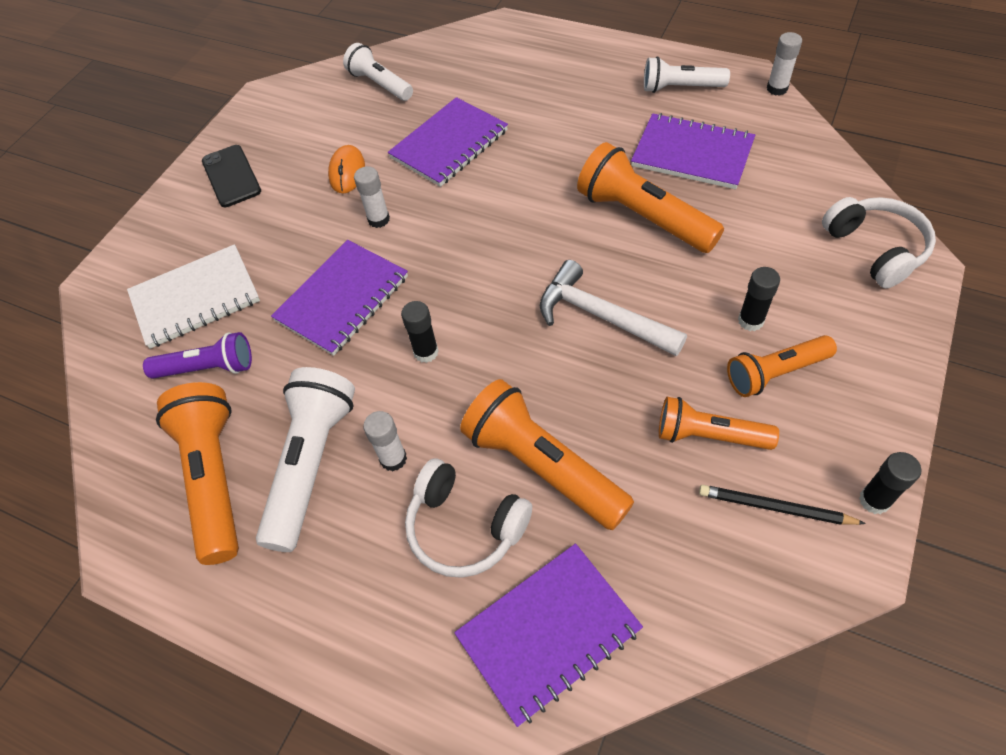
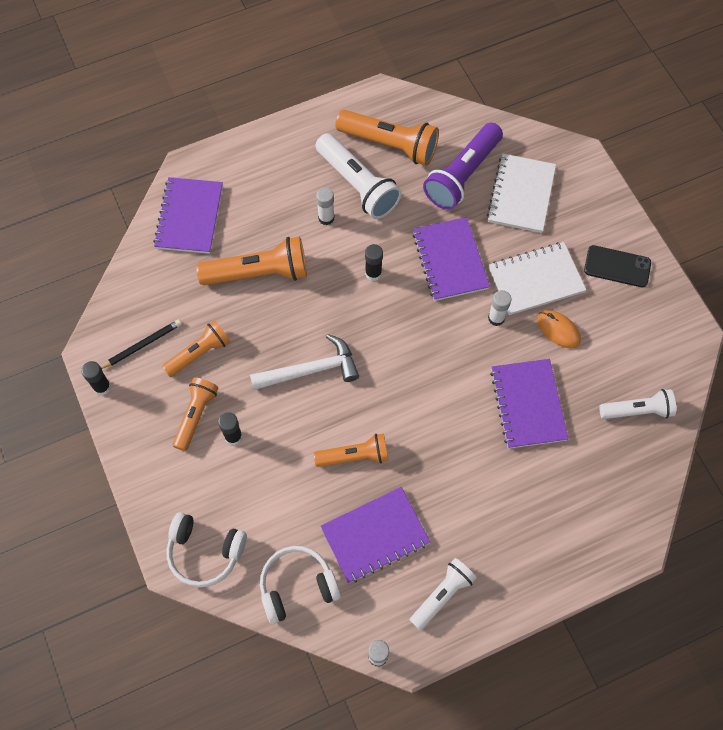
camera: 125 degrees right, 10 degrees up
purple flashlight [143,332,252,379] -> purple flashlight [423,123,503,210], size x1.57
white headphones [405,458,532,578] -> white headphones moved to [260,546,341,624]
orange flashlight [577,142,724,253] -> orange flashlight [314,434,389,467], size x0.64
none -> white notebook [489,242,586,315]

